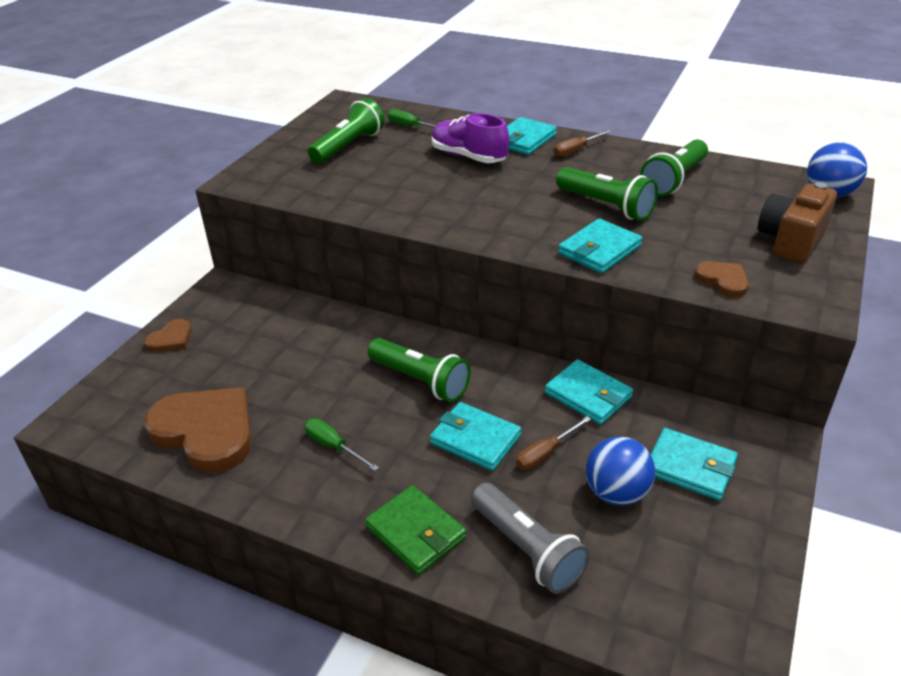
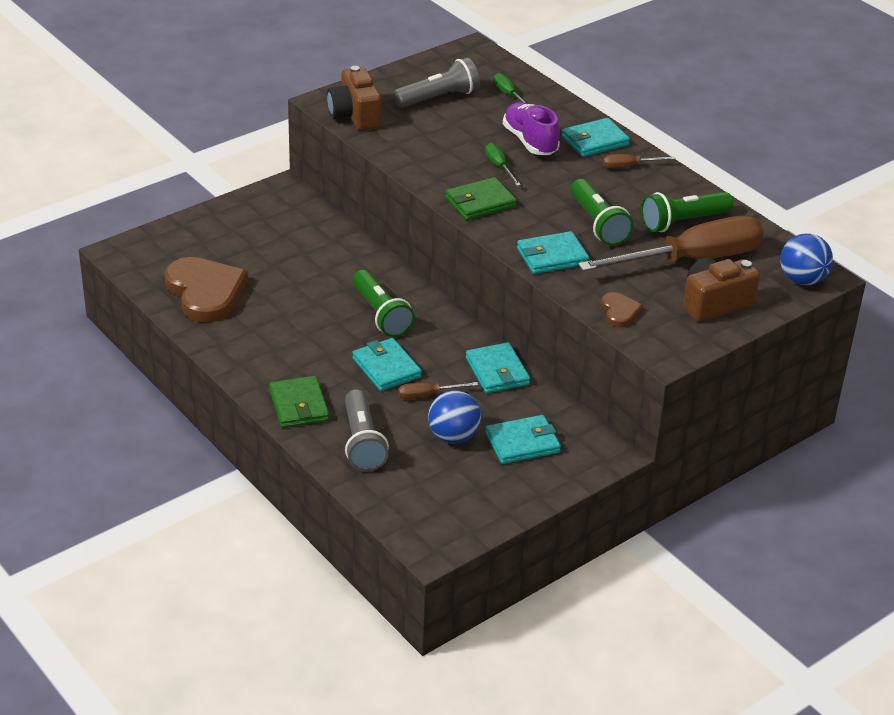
camera: 25 degrees right, 0 degrees up
brown heart [145,319,191,352] -> none
green screwdriver [304,418,379,471] -> green screwdriver moved to [485,143,521,186]
green flashlight [308,98,385,164] -> grey flashlight [393,58,480,108]
turquoise wallet [651,428,738,501] -> turquoise wallet turned 75 degrees counterclockwise [485,415,561,464]
none -> brown camera [327,66,381,131]
none -> green wallet [445,177,517,220]
none -> brown screwdriver [578,216,764,271]

